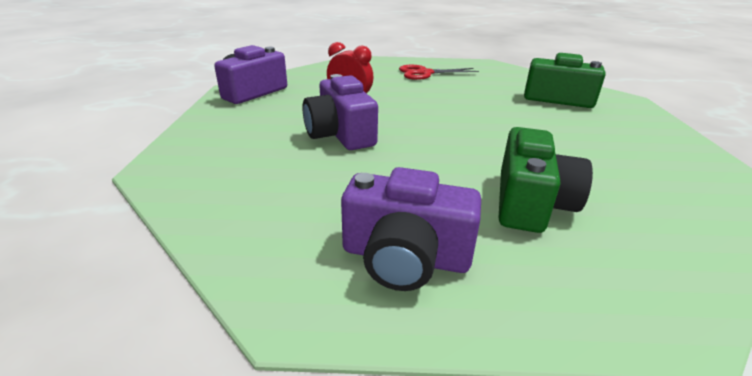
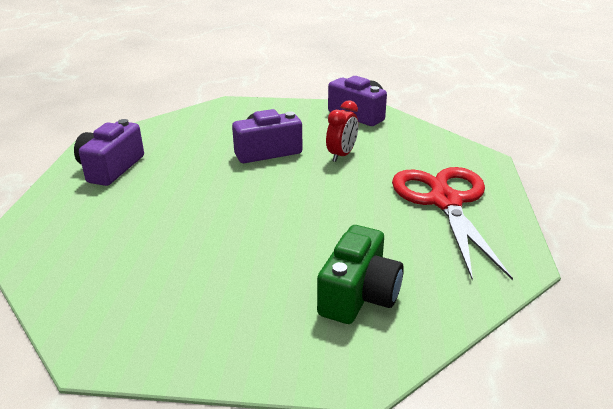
camera: 95 degrees right, 0 degrees up
red scissors [399,65,479,80] -> red scissors [392,167,513,281], size x1.77
green camera [499,127,593,233] -> none

